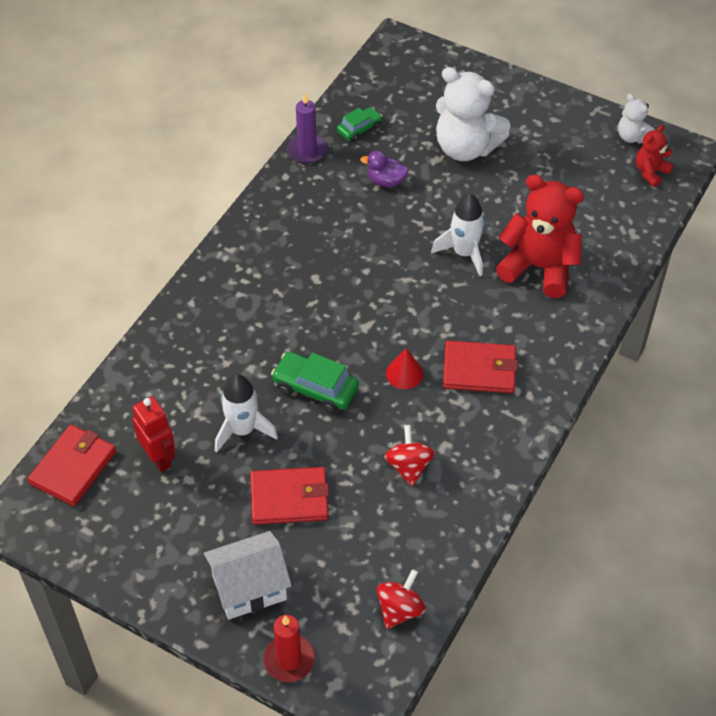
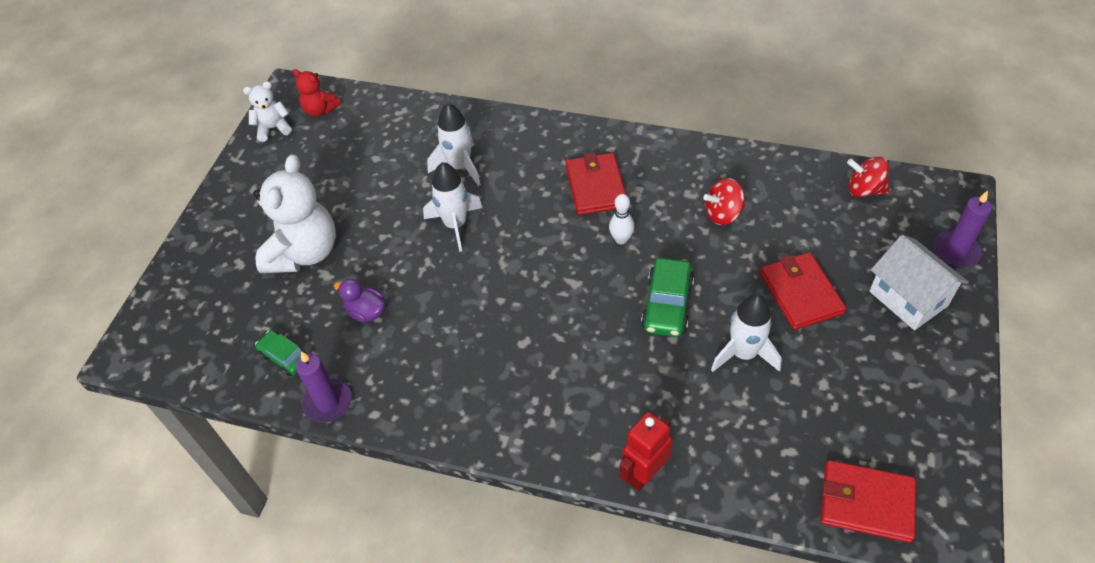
camera: 100 degrees left, 0 degrees up
red robot [132,396,175,472] -> red robot moved to [620,412,673,491]
red candle [263,615,315,682] -> purple candle [933,191,992,268]
purple duck [360,151,409,187] -> purple duck turned 120 degrees clockwise [334,279,385,323]
red cone [386,348,423,389] -> white bowling pin [609,194,634,244]
red teddy bear [496,175,584,298] -> white rocket [427,103,481,186]
white teddy bear [618,94,655,144] -> white teddy bear turned 150 degrees counterclockwise [243,81,292,142]

